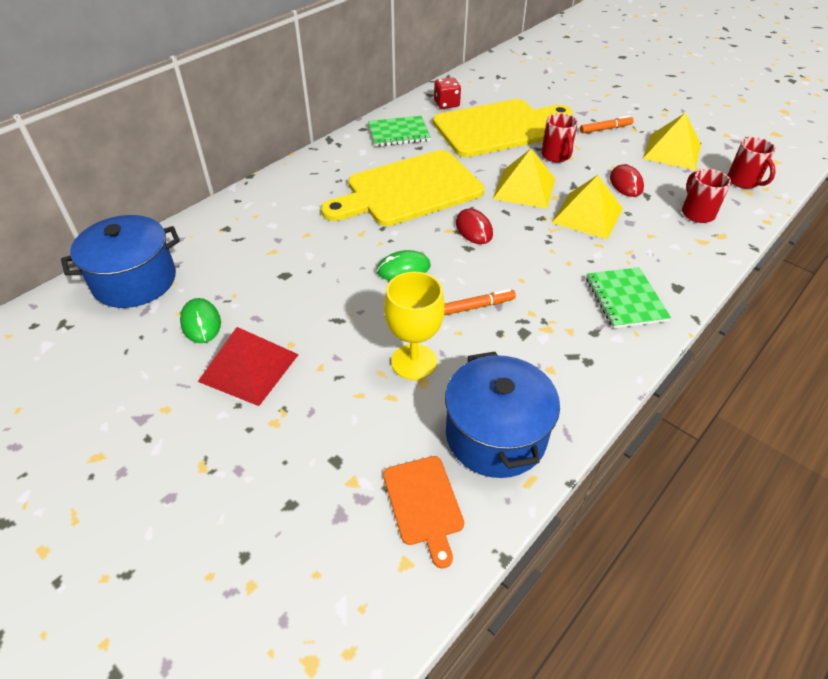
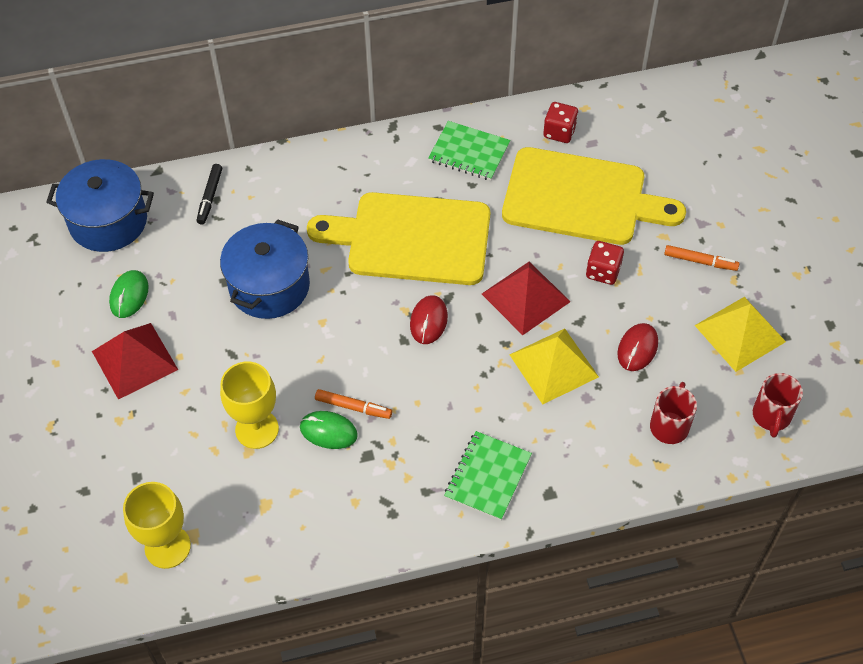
camera: 35 degrees right, 10 degrees up
green mouse [377,250,431,281] -> green mouse moved to [300,411,358,449]
orange cutting board [383,456,464,569] -> yellow goblet [123,482,191,569]
blue pot [445,352,560,478] -> blue pot moved to [220,219,310,319]
yellow pyramid [493,149,555,209] -> red pyramid [482,262,571,335]
red mug [541,113,578,162] -> red dice [586,241,624,285]
none -> black marker [197,164,222,225]

